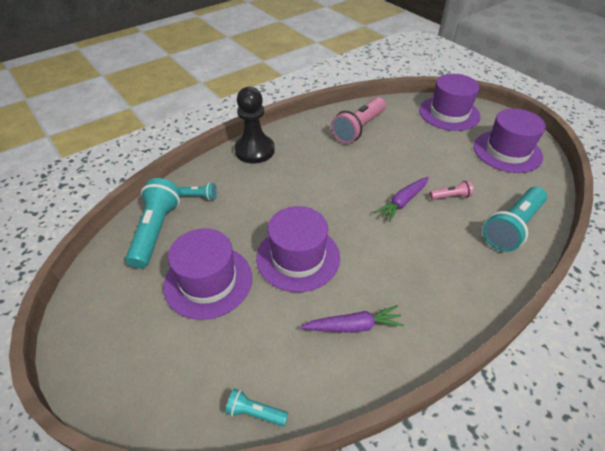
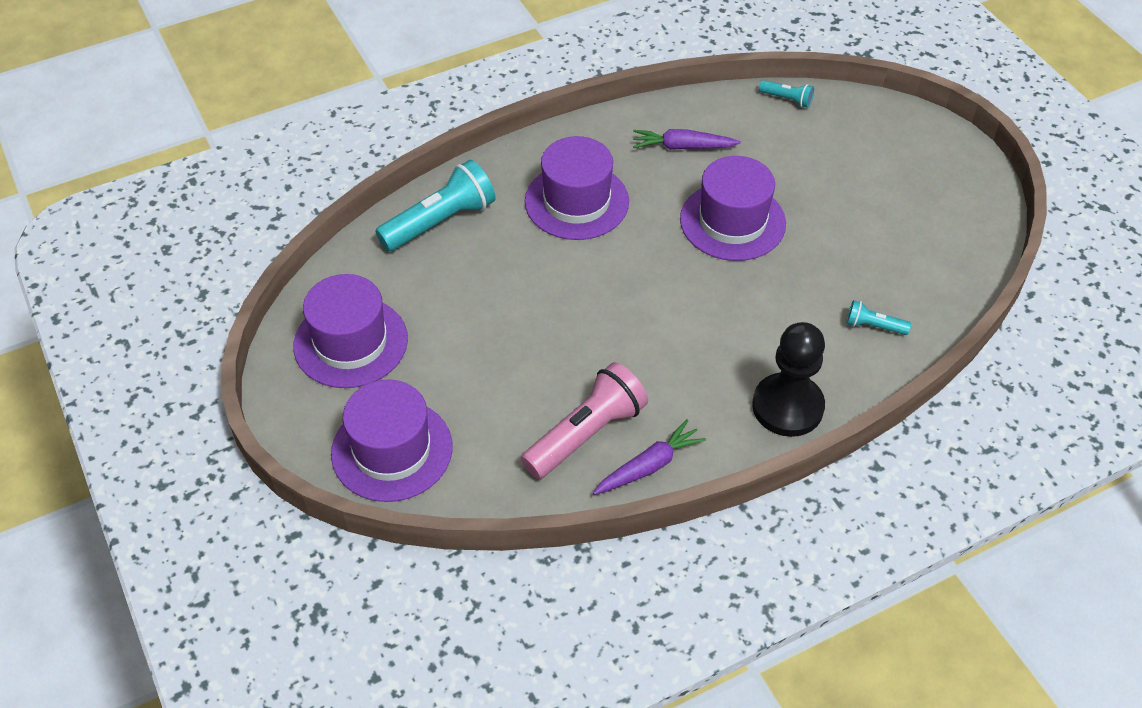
camera: 170 degrees left, 5 degrees up
turquoise flashlight [125,178,181,269] -> none
purple hat [163,228,252,320] -> purple hat moved to [525,136,629,240]
purple carrot [374,177,429,222] -> purple carrot moved to [593,419,706,495]
pink flashlight [430,181,474,200] -> none

